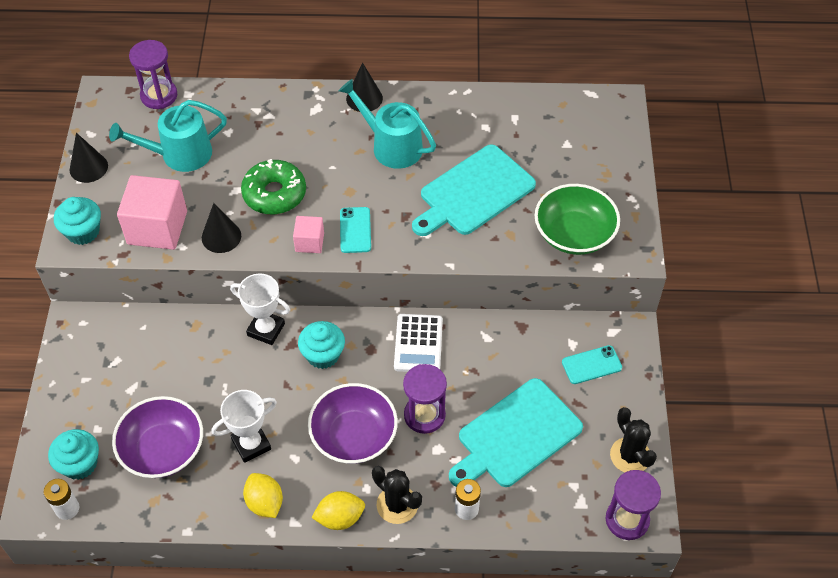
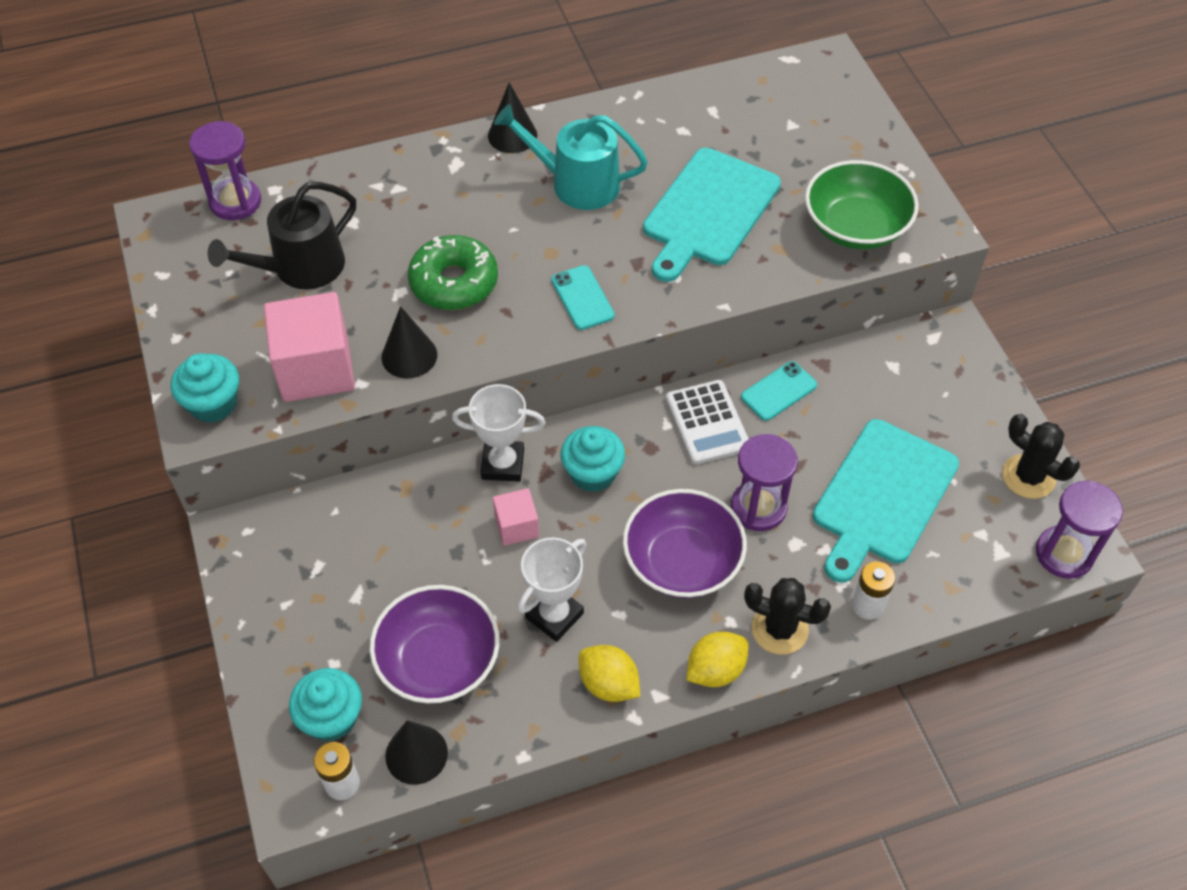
camera: 20 degrees left, 0 degrees up
black cone [70,133,108,183] -> black cone moved to [385,721,448,785]
turquoise watering can [109,100,227,172] -> black watering can [208,182,356,289]
pink cube [293,216,324,253] -> pink cube moved to [493,488,539,546]
turquoise phone [562,345,622,384] -> turquoise phone moved to [741,361,817,421]

